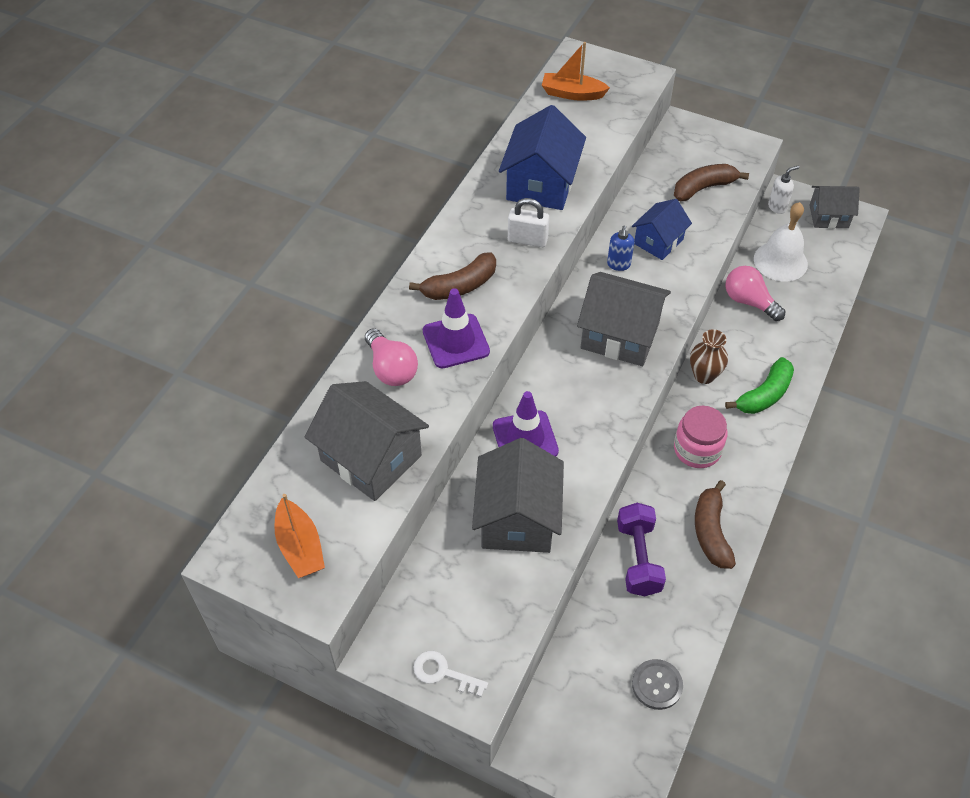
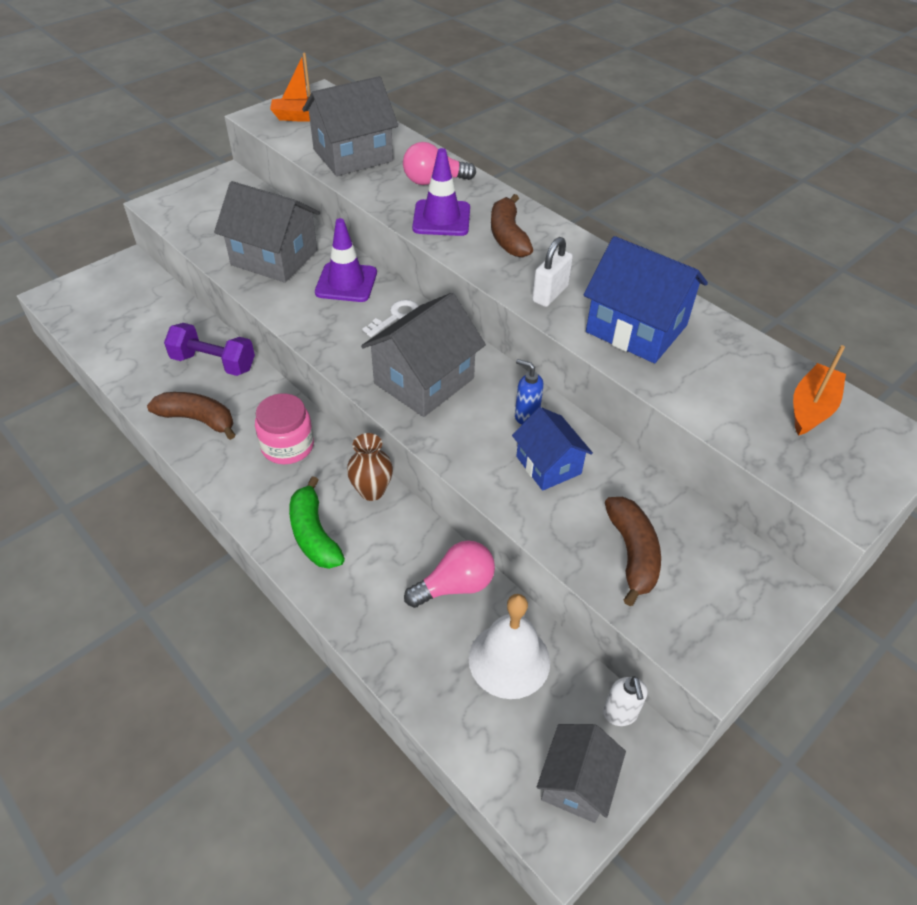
camera: 110 degrees right, 5 degrees down
white key [414,651,488,697] -> white key moved to [362,300,419,337]
grey button [632,659,683,710] -> none

